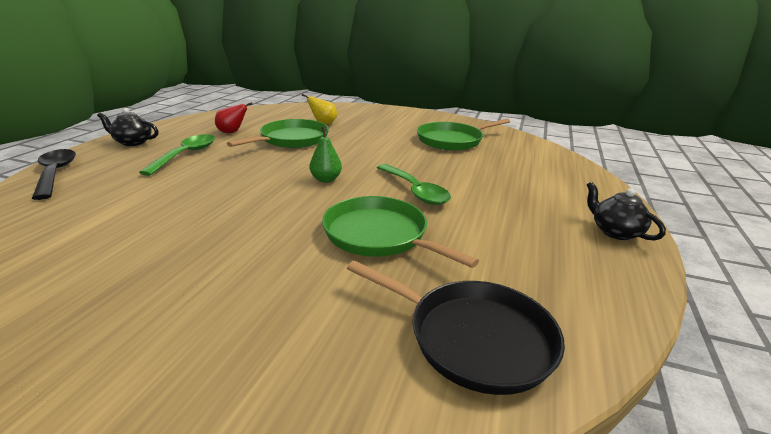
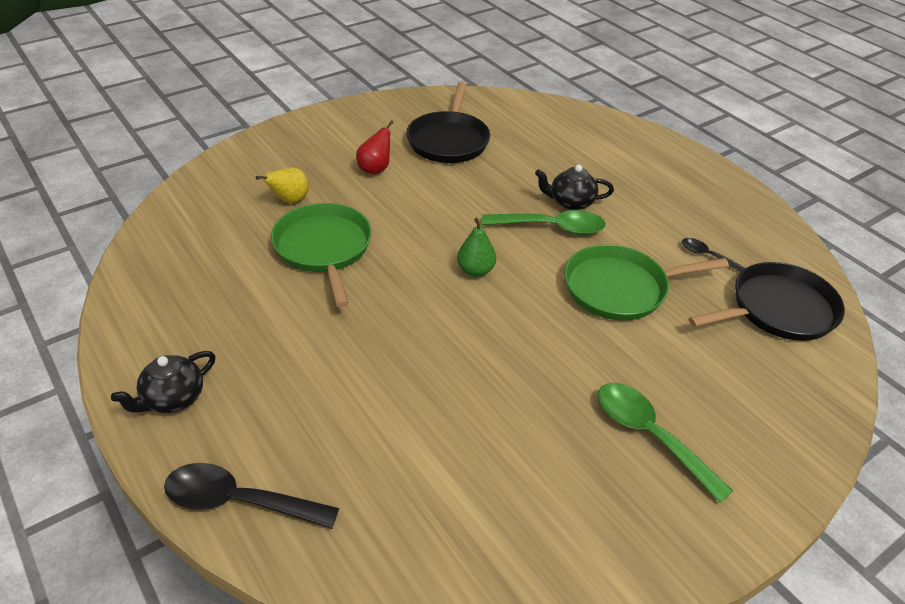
camera: 55 degrees left, 15 degrees up
green spoon [139,134,215,176] -> green spoon moved to [598,383,733,503]
red pear [215,102,253,133] -> red pear moved to [356,120,394,175]
green pan [417,119,510,151] -> black pan [406,82,490,163]
black teapot [587,182,666,241] -> black teapot moved to [535,165,614,210]
none -> black spoon [682,238,746,272]

